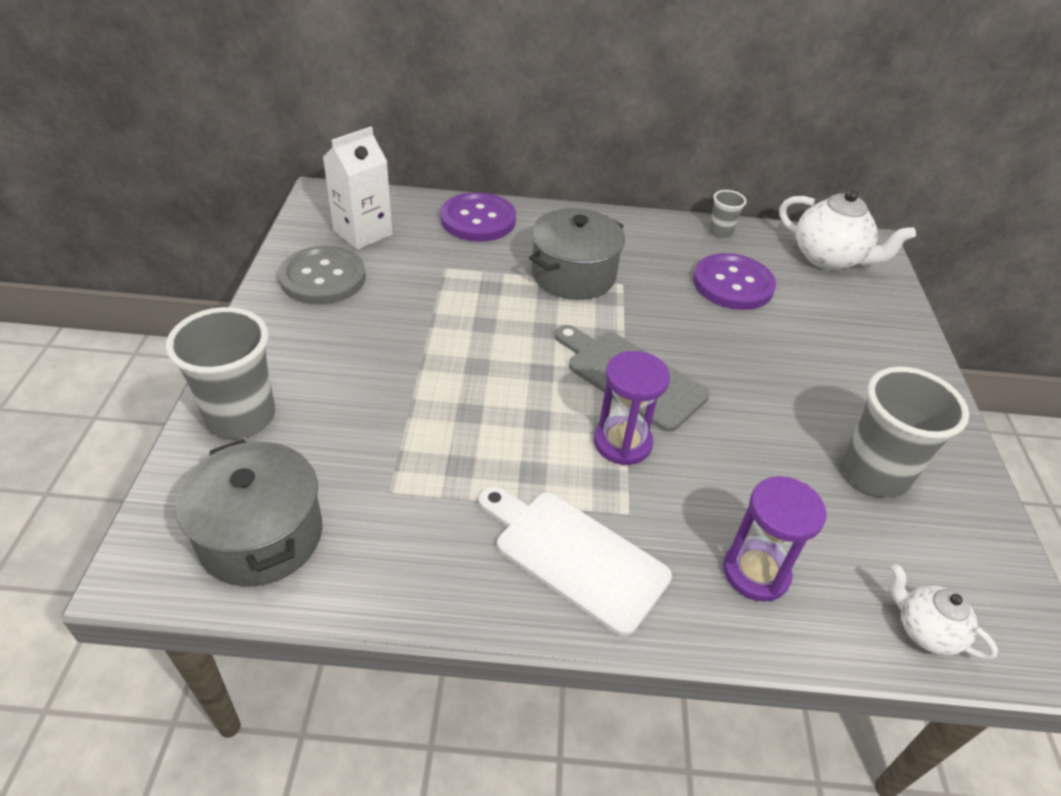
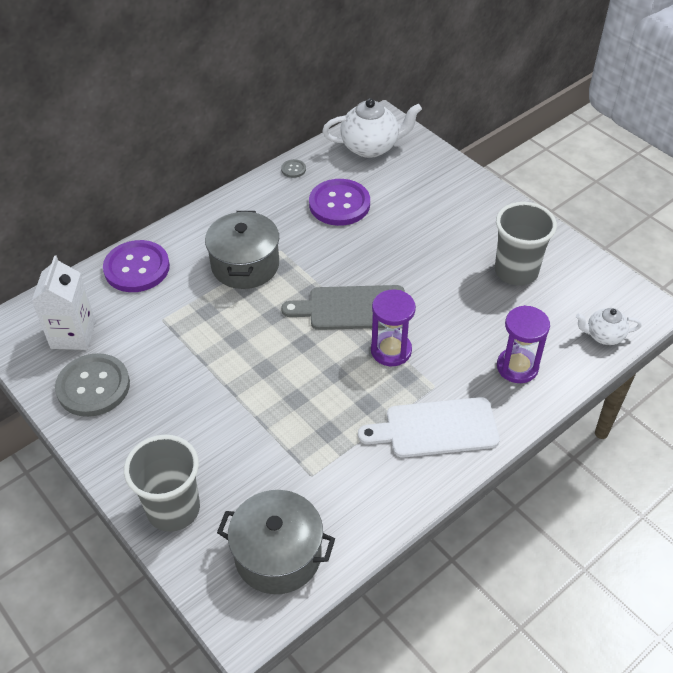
camera: 40 degrees left, 5 degrees up
grey cup [709,190,747,238] -> grey button [281,159,306,178]

